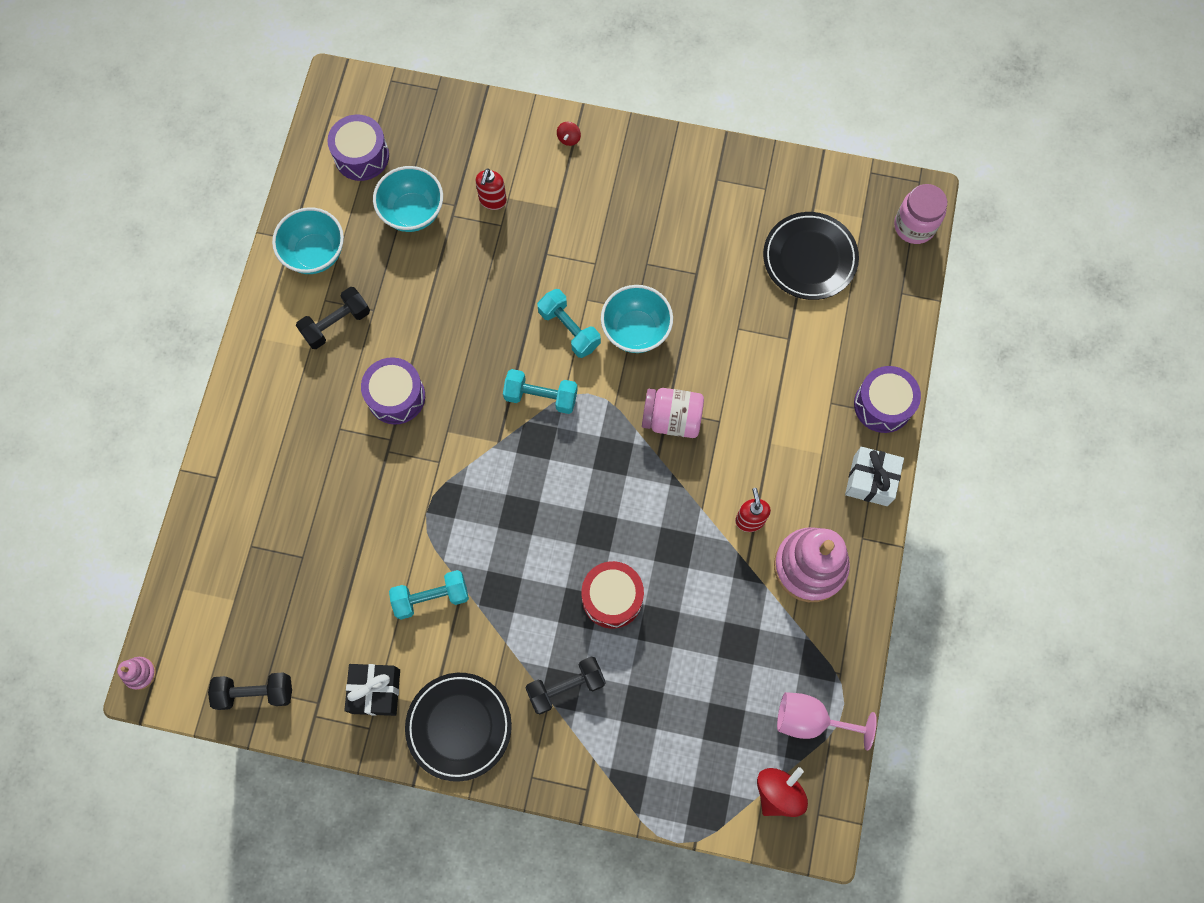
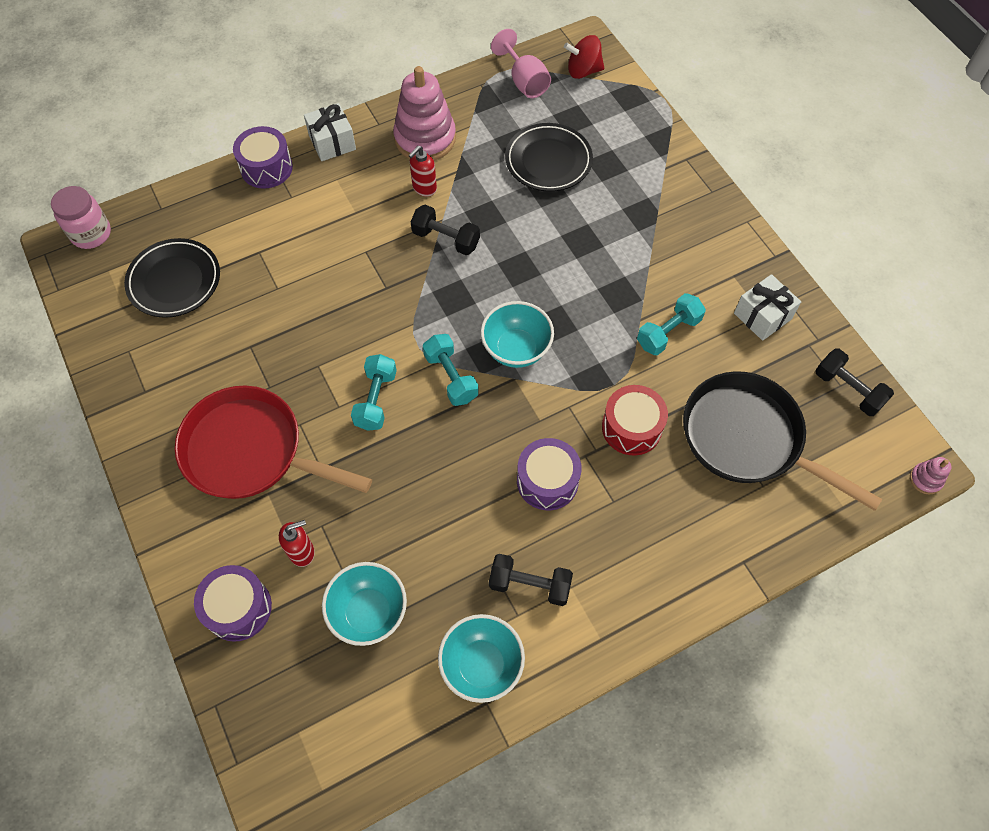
camera: 130 degrees left, 10 degrees down
purple drum [327,114,389,181] -> purple drum moved to [194,565,272,642]
black gift [344,664,400,716] -> white gift [734,274,801,341]
turquoise dumbbell [389,570,469,620] -> turquoise dumbbell turned 75 degrees counterclockwise [637,293,706,355]
black plate [405,673,512,782] -> black plate moved to [505,123,593,192]
black dumbbell [525,657,606,714] -> black dumbbell moved to [411,205,480,255]
red spinning top [557,122,581,146] -> none
red drum [581,561,644,629] -> red drum moved to [602,385,668,456]
turquoise bowl [601,285,673,353] -> turquoise bowl moved to [481,301,554,368]
pink jar [642,388,704,438] -> none
none -> red pan [175,386,372,499]
none -> black pan [683,371,882,511]

